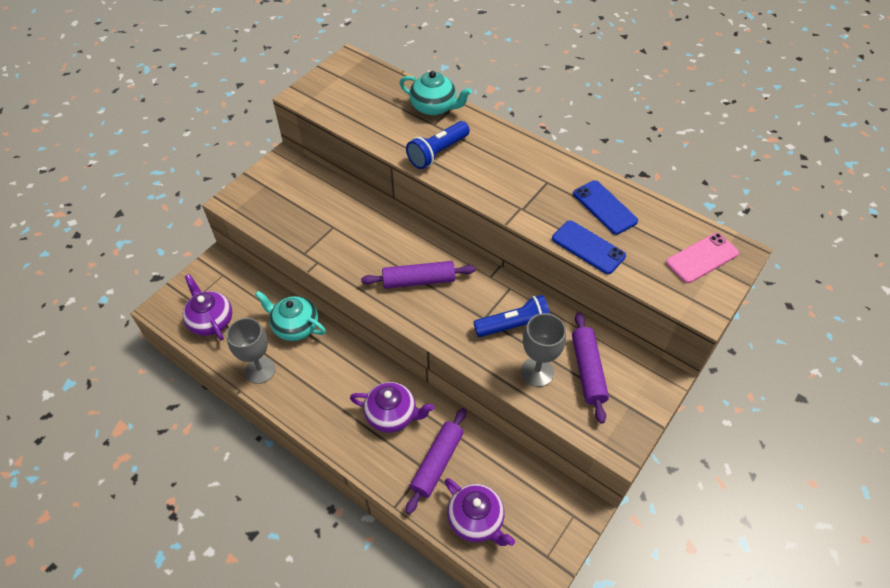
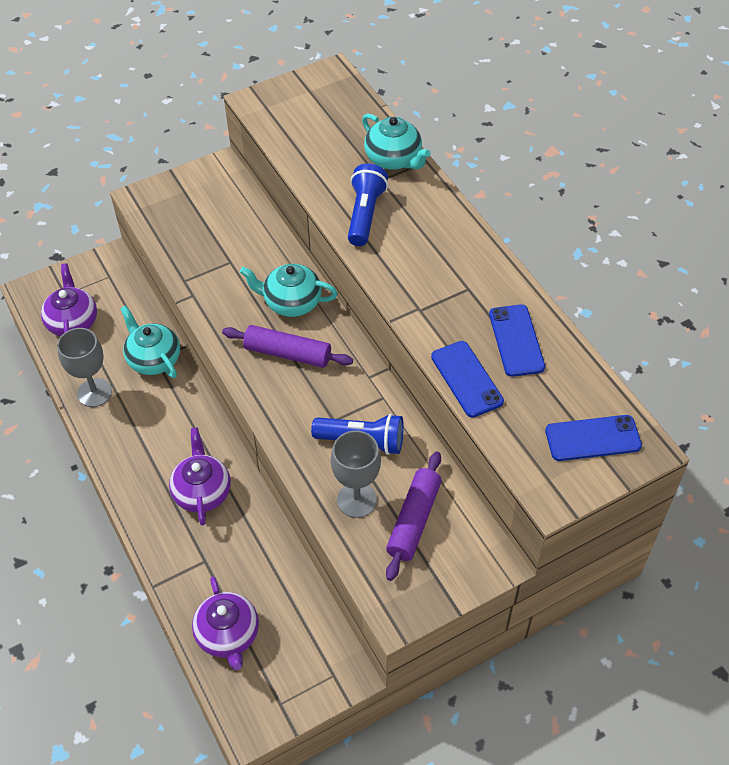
camera: 25 degrees right, 0 degrees up
purple teapot [350,382,434,433] -> purple teapot turned 135 degrees counterclockwise [169,427,231,526]
blue flashlight [406,121,470,169] -> blue flashlight turned 120 degrees clockwise [348,164,388,246]
purple rolling pin [406,408,466,514] -> none
pink phone [666,233,739,283] -> blue phone [545,415,642,461]
none -> turquoise teapot [240,264,338,317]

